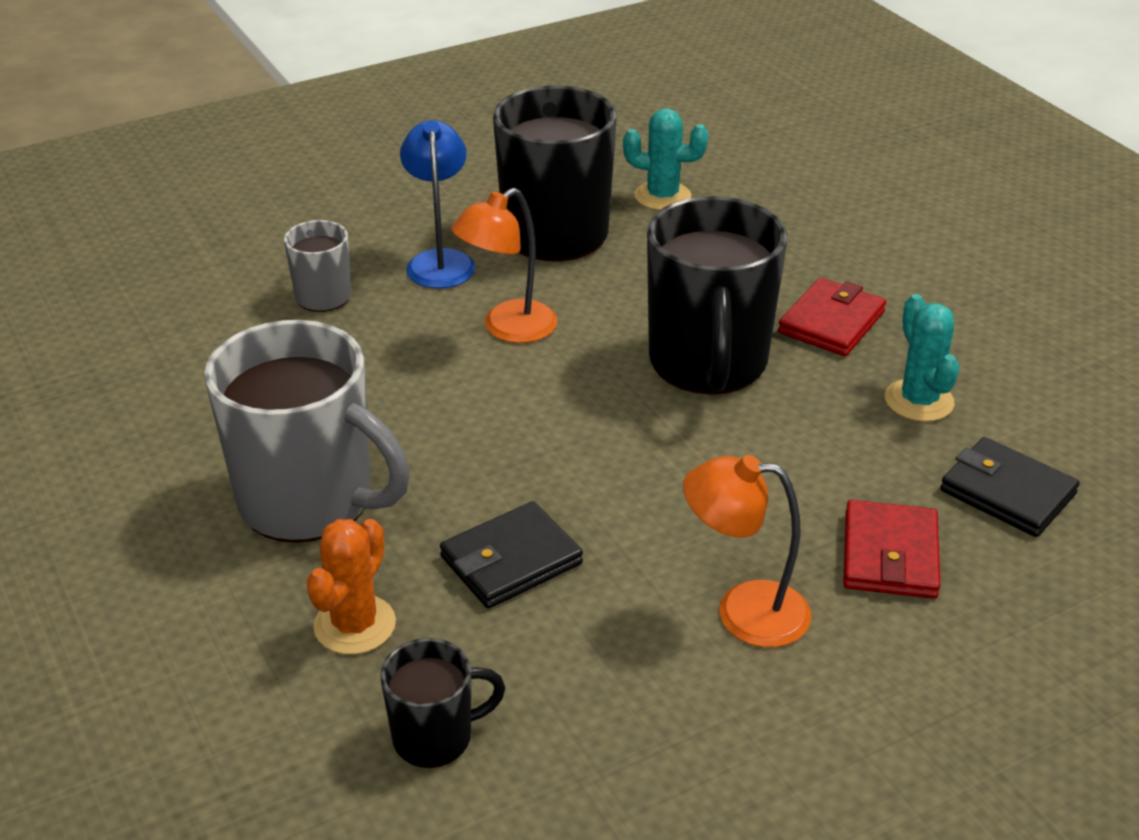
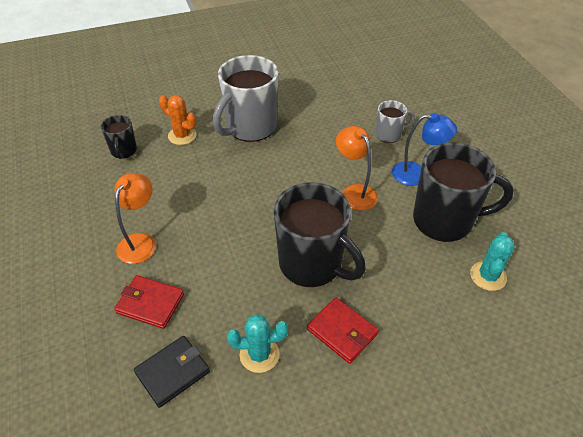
camera: 100 degrees right, 10 degrees up
black wallet [440,501,583,609] -> none
black mug [647,196,787,395] -> black mug turned 150 degrees counterclockwise [274,182,366,287]

